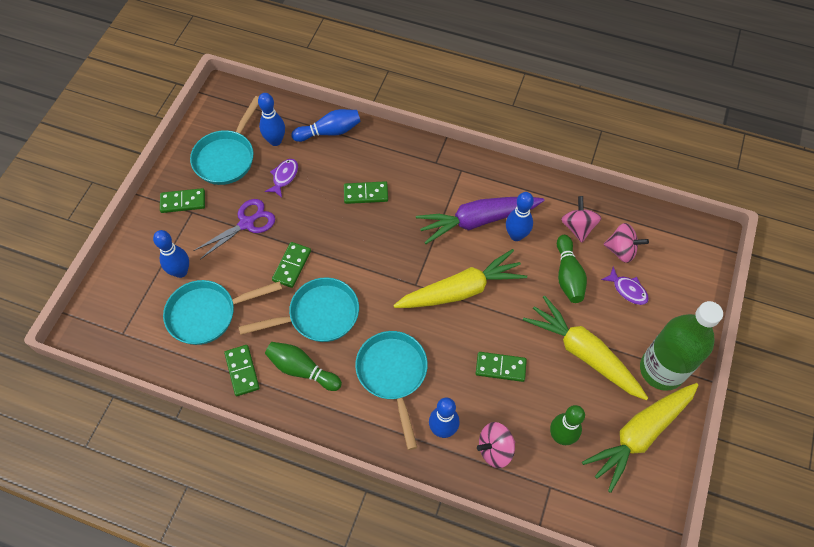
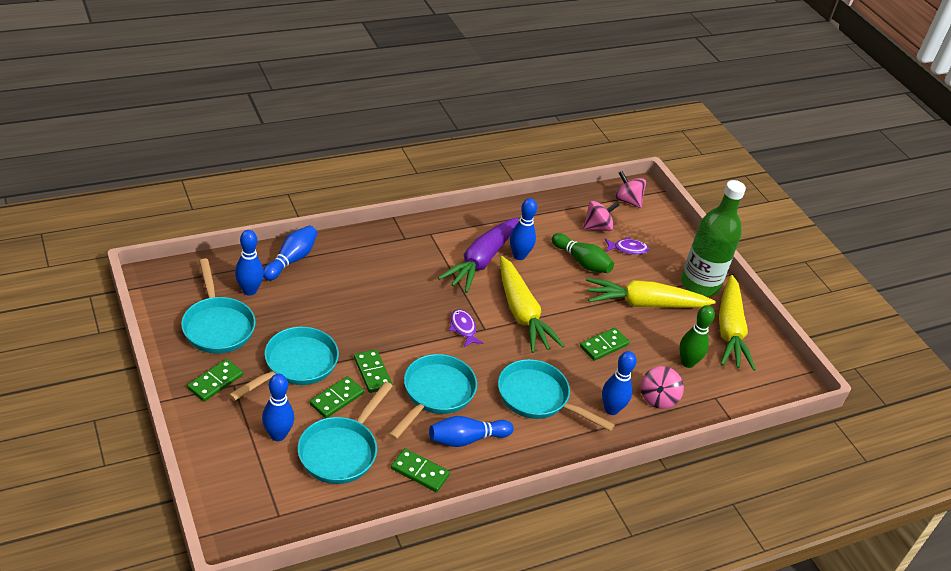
camera: 50 degrees left, 20 degrees down
purple scissors [193,199,275,259] -> turquoise pan [229,327,339,401]
purple fish [265,159,298,198] -> purple fish moved to [449,309,483,347]
green bowling pin [265,342,342,391] -> blue bowling pin [429,416,514,447]
green domino [344,181,388,204] -> green domino moved to [310,376,364,418]
yellow carrot [393,249,527,308] -> yellow carrot turned 135 degrees clockwise [500,256,565,353]
pink spinning top [561,196,601,243] -> pink spinning top moved to [615,171,646,208]

